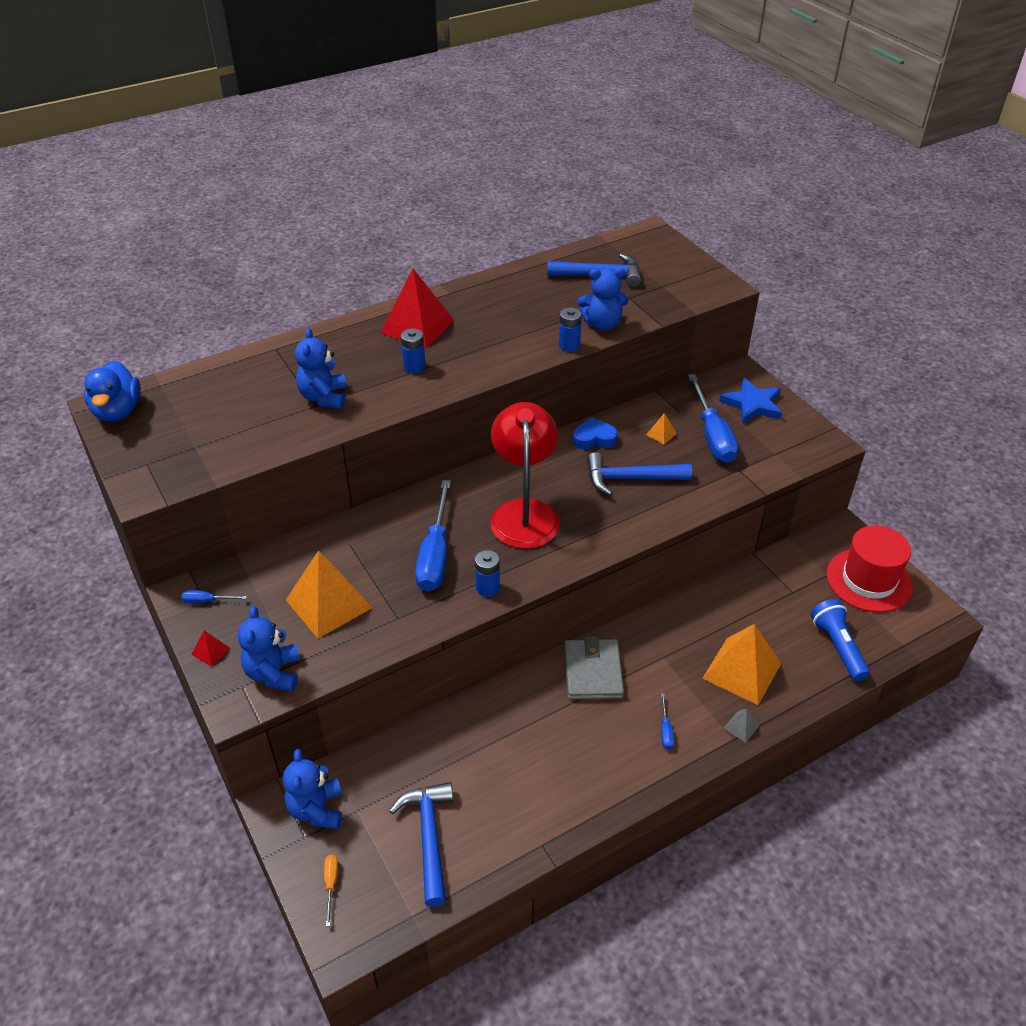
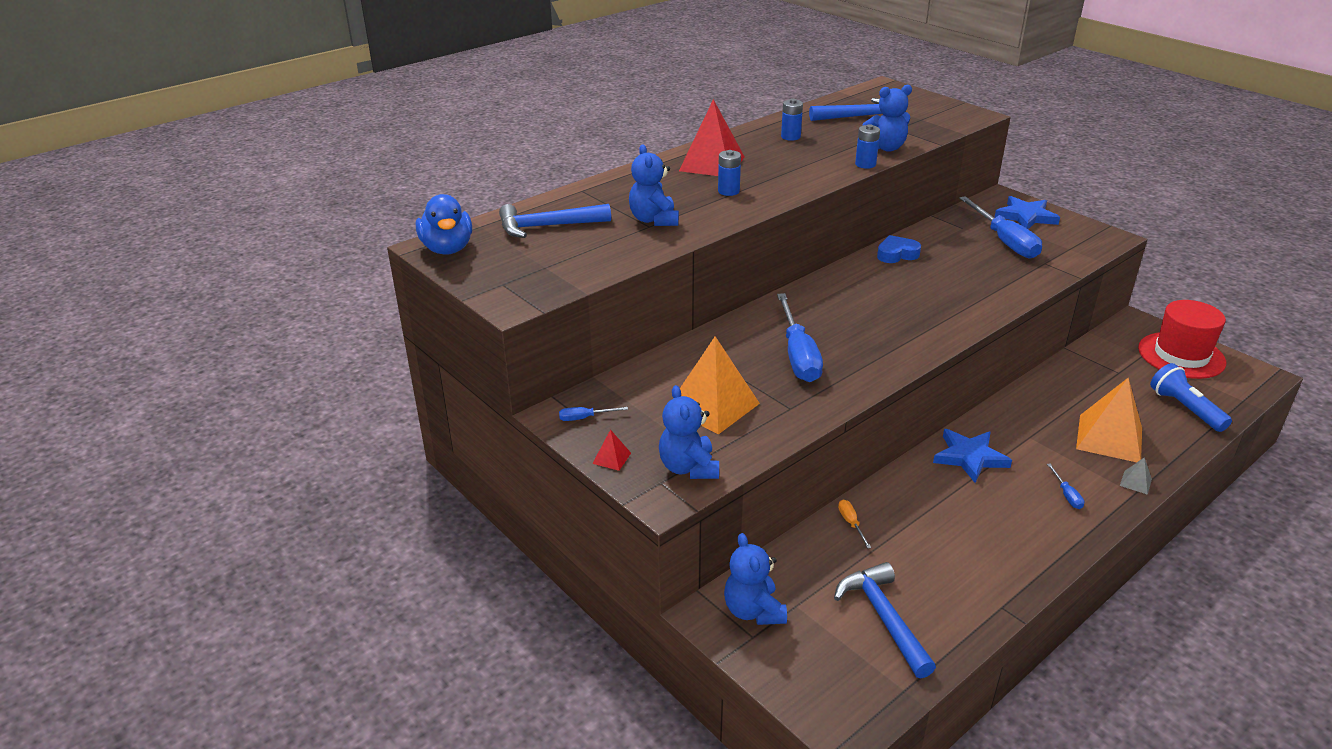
camera: 10 degrees left, 10 degrees down
orange screwdriver [324,855,338,926] -> orange screwdriver moved to [838,500,871,549]
blue battery [475,550,500,597] -> blue battery moved to [781,99,803,141]
red lamp [490,402,560,549] -> none
grey wallet [564,636,624,700] -> blue star [933,429,1012,483]
blue hammer [587,452,692,496] -> blue hammer moved to [499,204,611,238]
orange pyramid [646,413,677,444] -> none

